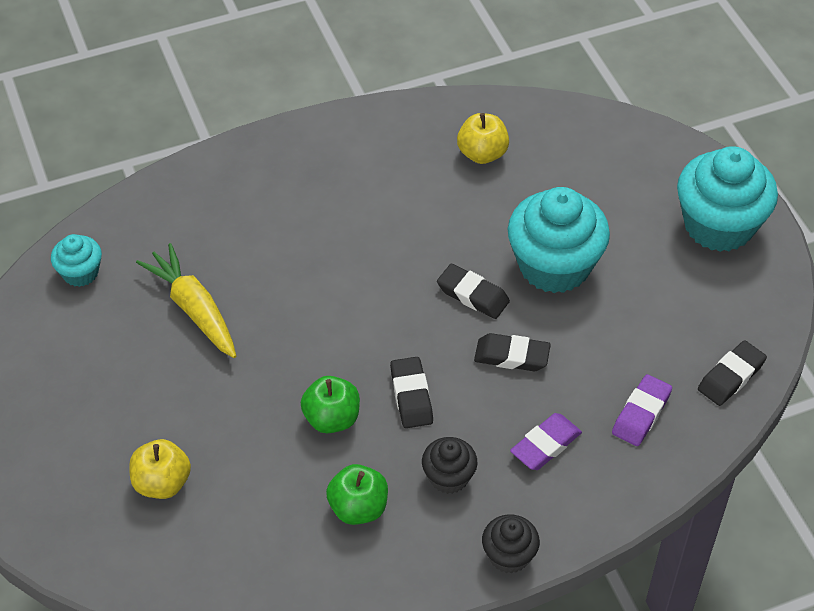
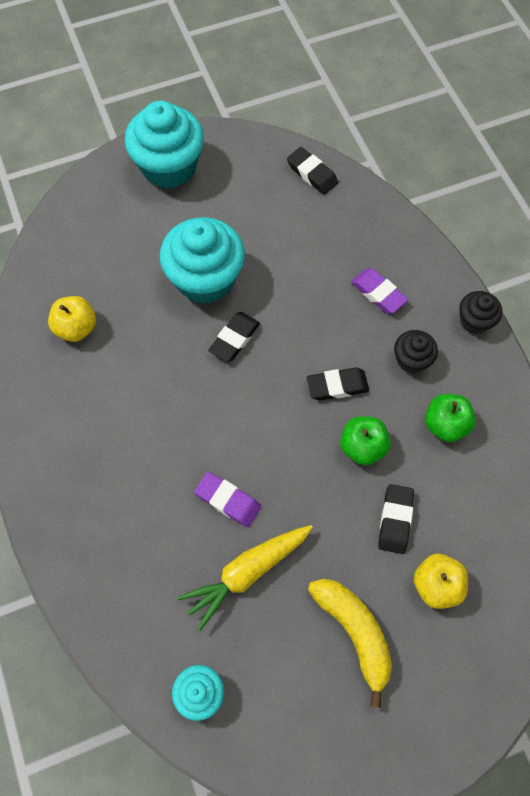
camera: 90 degrees left, 15 degrees up
black eraser [474,333,551,371] -> black eraser moved to [378,484,414,554]
purple eraser [612,374,672,446] -> purple eraser moved to [194,472,261,527]
none -> yellow banana [308,579,392,708]

